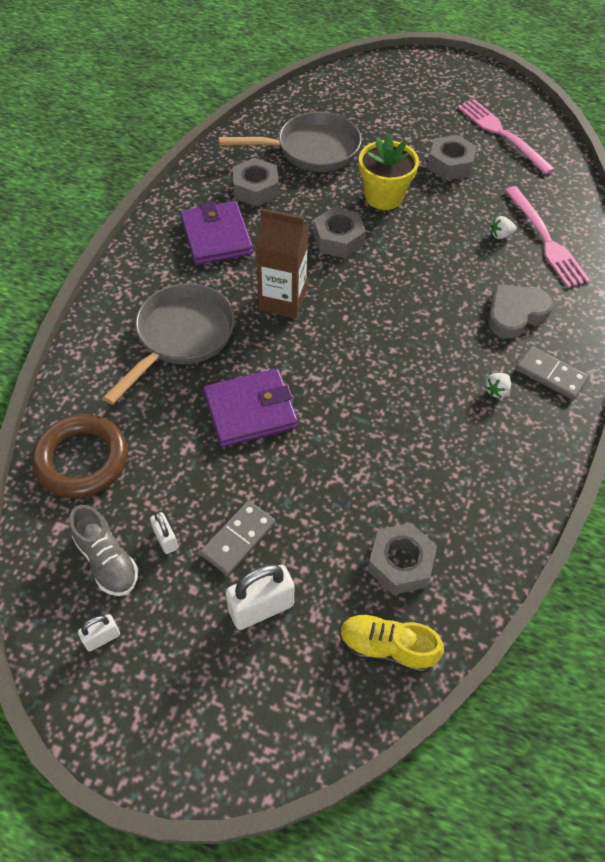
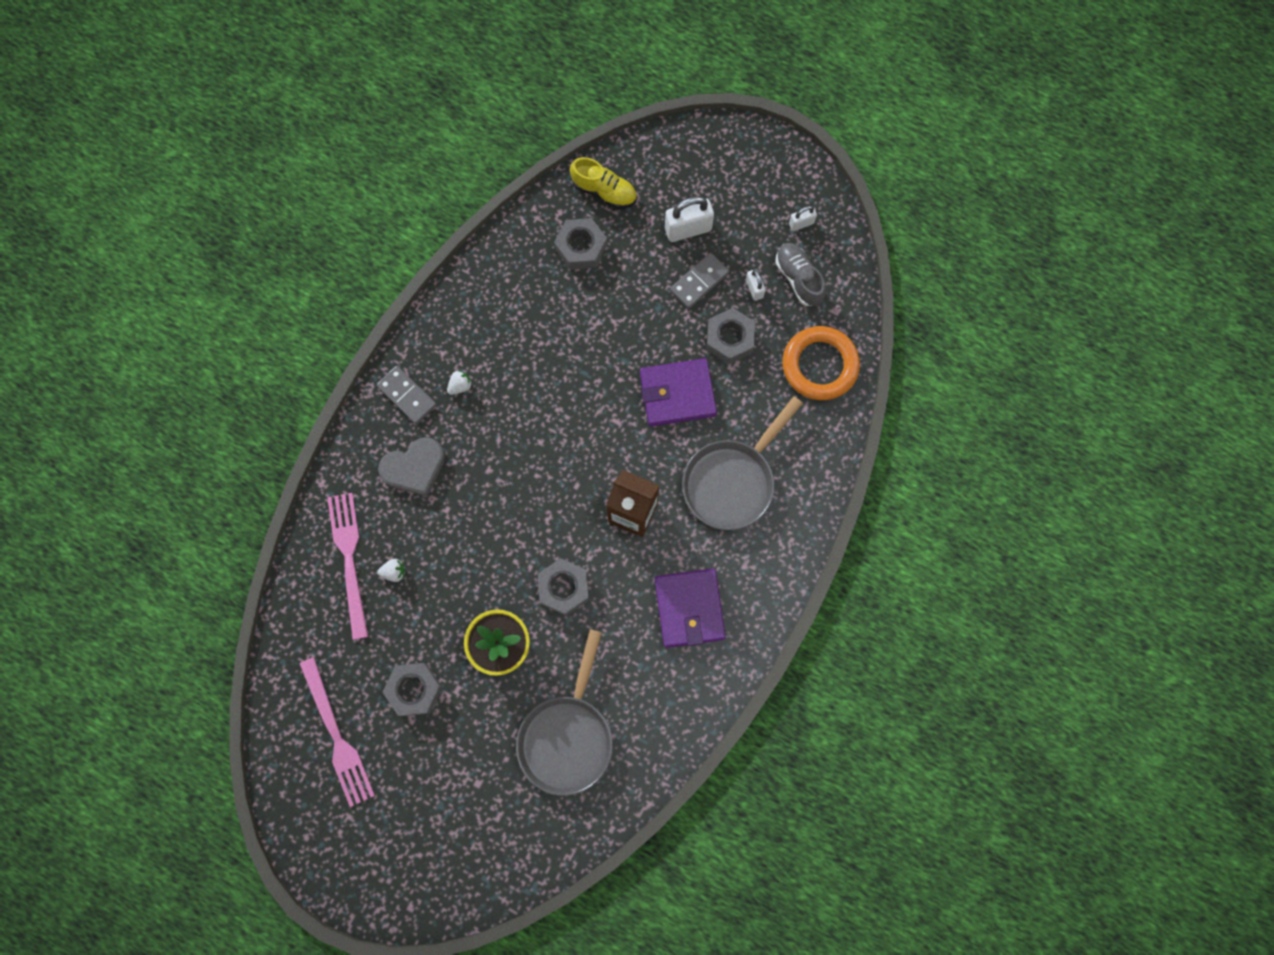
camera: 170 degrees left, 20 degrees up
brown ring [32,414,128,498] -> orange ring [782,326,860,400]
grey pan [219,112,362,172] -> grey pan turned 75 degrees counterclockwise [516,629,613,796]
grey nut [233,158,279,207] -> grey nut moved to [707,308,755,364]

